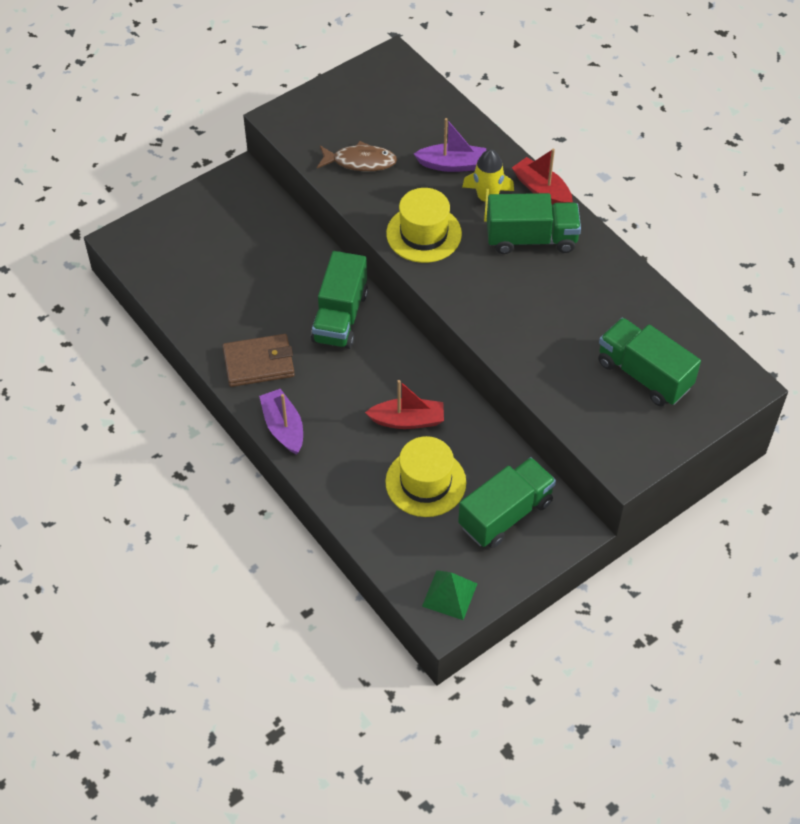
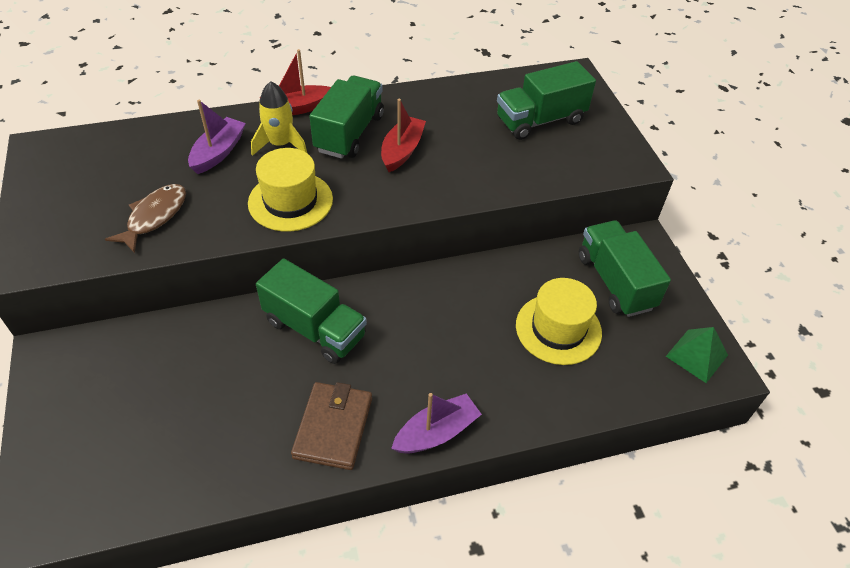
camera: 70 degrees left, 5 degrees down
purple boat [259,389,303,455] -> purple boat turned 150 degrees clockwise [391,393,482,453]
red boat [365,380,444,429] -> red boat moved to [381,99,426,172]

